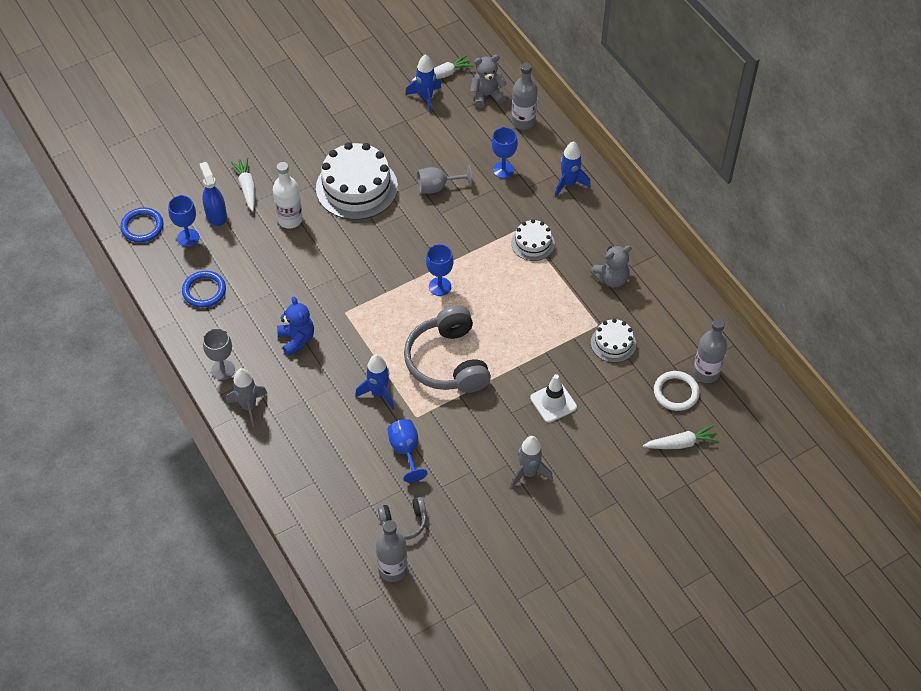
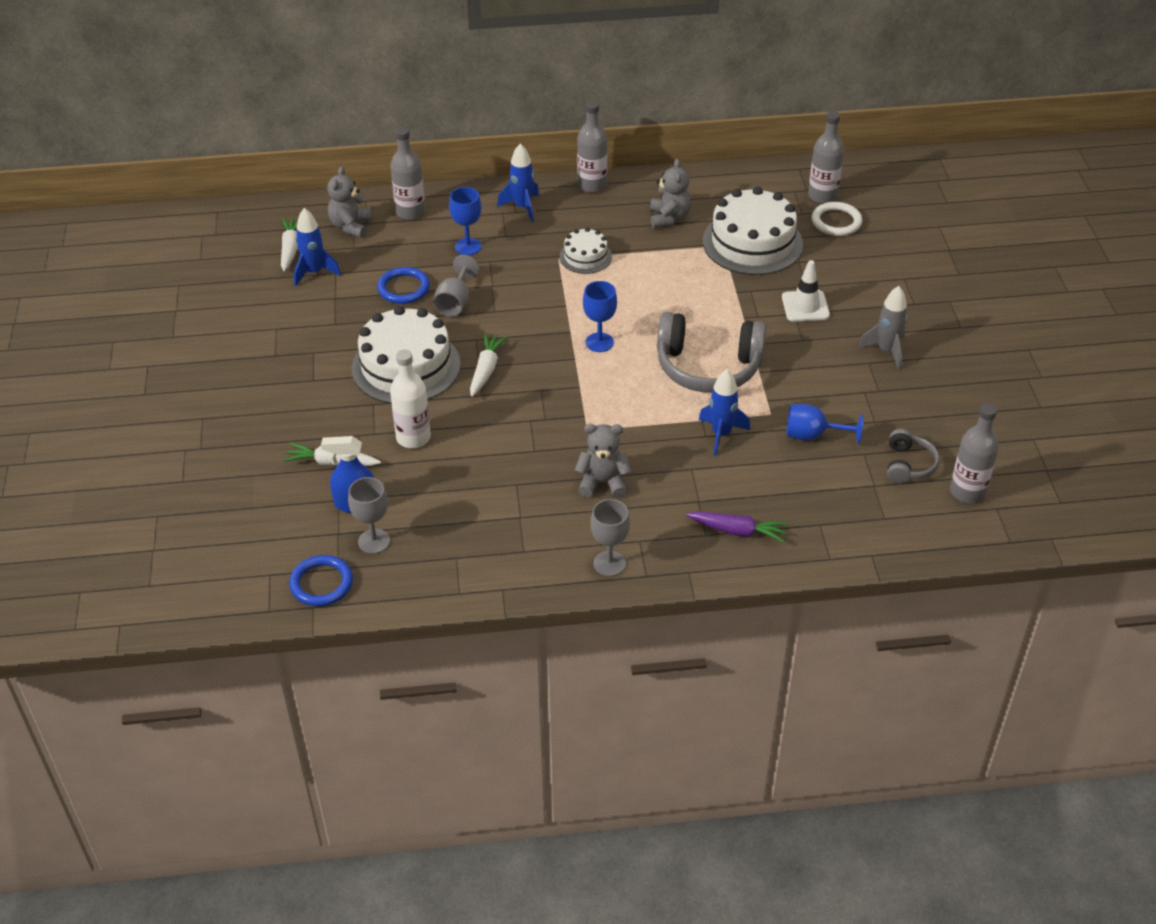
camera: 65 degrees left, 10 degrees down
blue goblet [168,195,200,247] -> grey goblet [348,477,390,554]
blue ring [182,271,226,308] -> blue ring moved to [377,267,430,304]
grey rocket [226,368,267,427] -> none
blue teddy bear [277,297,314,356] -> grey teddy bear [575,424,631,498]
white cake [591,319,636,363] -> white cake [703,187,803,275], size x1.93
white carrot [643,425,720,449] -> white carrot moved to [470,333,507,397]
none -> grey bottle [577,101,607,193]
none -> purple carrot [686,511,788,543]

